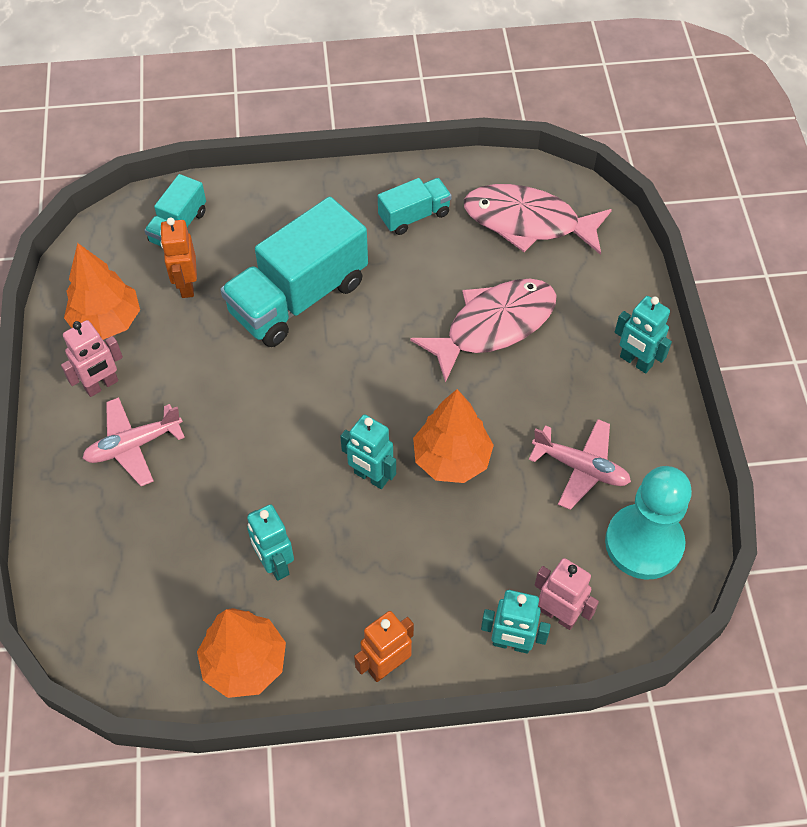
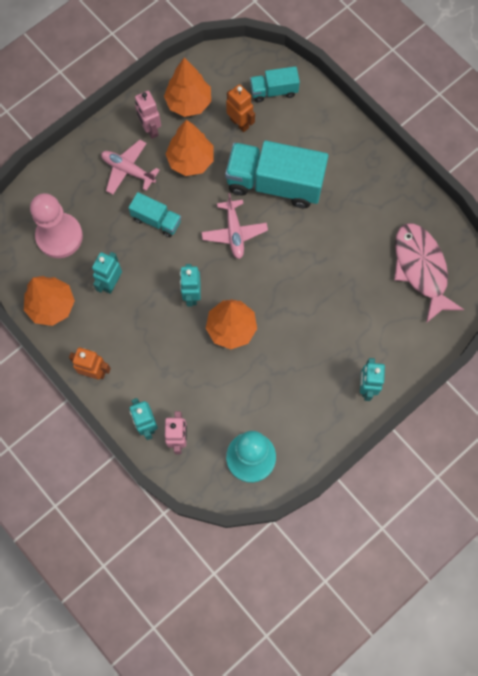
camera: 55 degrees right, 15 degrees up
pink robot [61,320,123,397] -> pink robot turned 45 degrees clockwise [135,91,161,139]
orange robot [160,217,197,298] -> orange robot turned 90 degrees clockwise [226,84,255,132]
turquoise truck [378,178,452,235] -> turquoise truck moved to [129,192,181,237]
pink fish [410,279,557,383] -> none
pink plane [529,419,631,510] -> pink plane moved to [201,193,268,259]
none -> pink pawn [30,193,83,258]
none -> orange tree [166,120,214,176]

